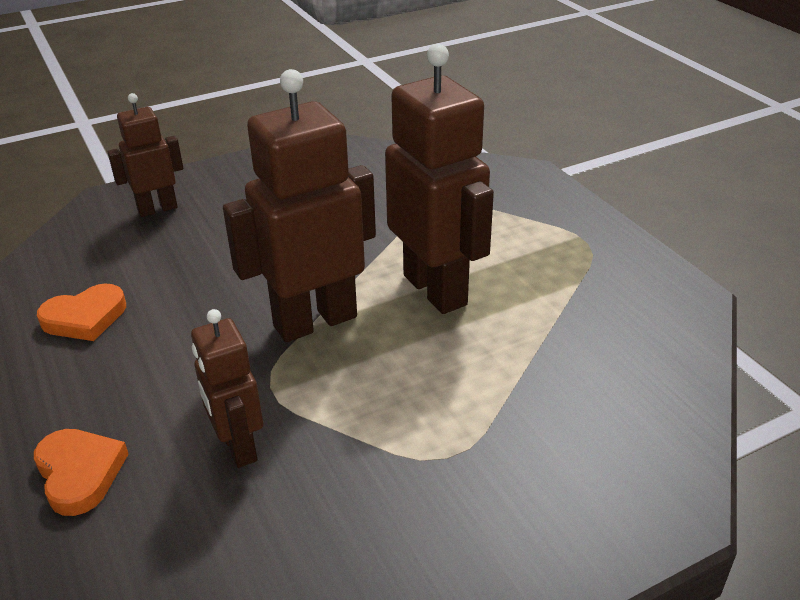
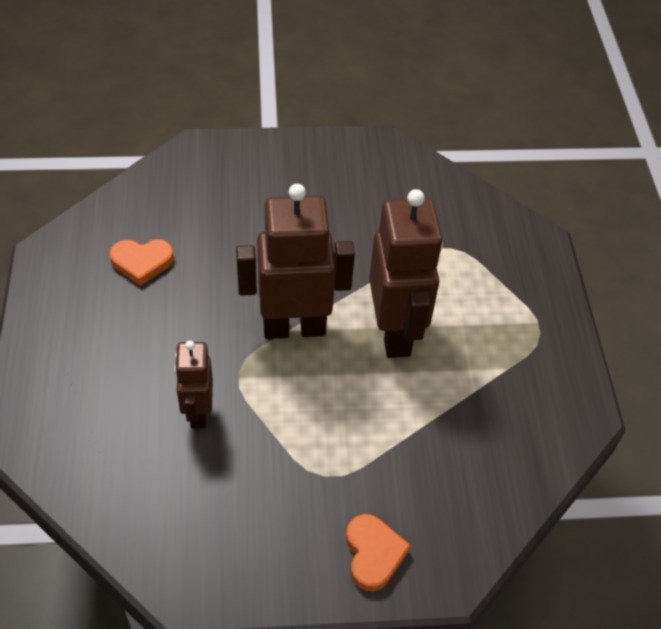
camera: 20 degrees right, 15 degrees up
orange heart [34,429,128,516] -> orange heart moved to [346,514,411,592]
brown robot [108,93,183,217] -> none

